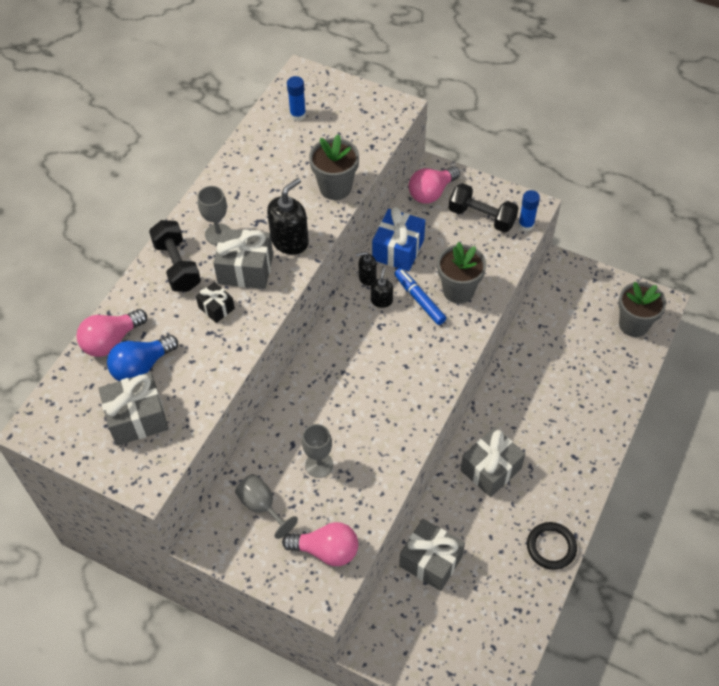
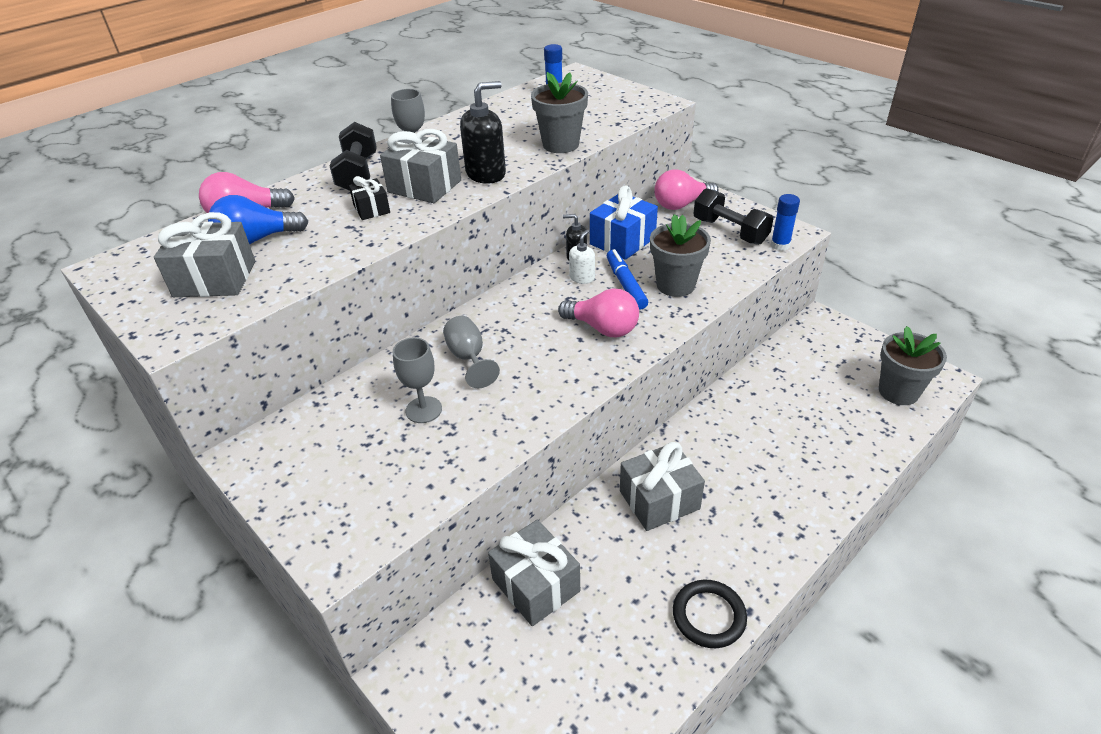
camera: 20 degrees right, 15 degrees down
grey goblet [235,474,298,539] -> grey goblet moved to [443,316,500,388]
pink light bulb [282,522,358,566] -> pink light bulb moved to [558,289,639,337]
black soap dispenser [371,267,393,308] -> white soap dispenser [569,230,595,284]

